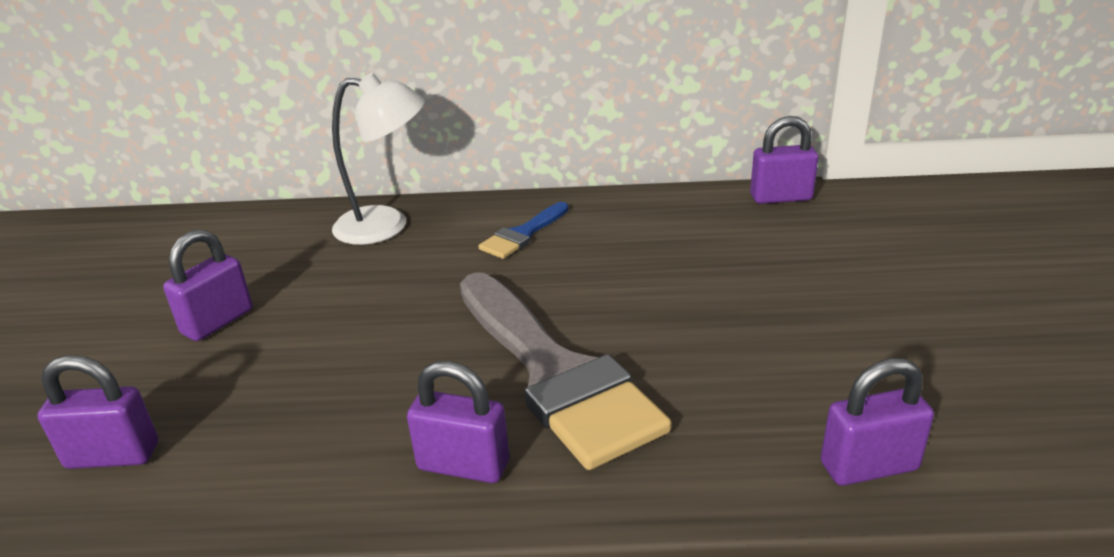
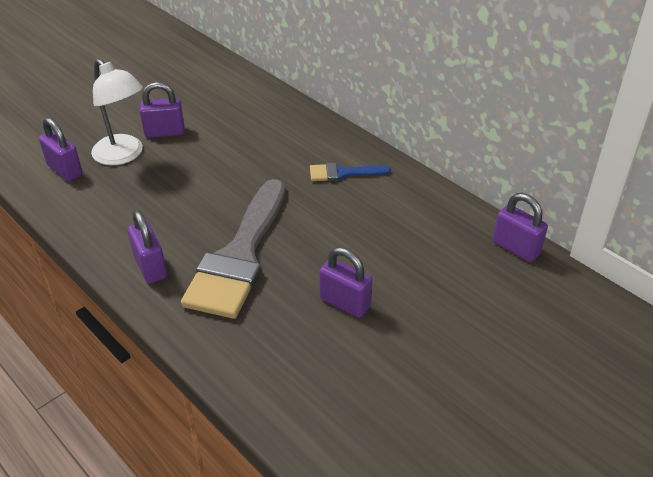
camera: 45 degrees right, 10 degrees up
white lamp [332,73,425,245] -> white lamp moved to [91,58,143,165]
purple padlock [821,358,934,486] -> purple padlock moved to [319,247,372,318]

